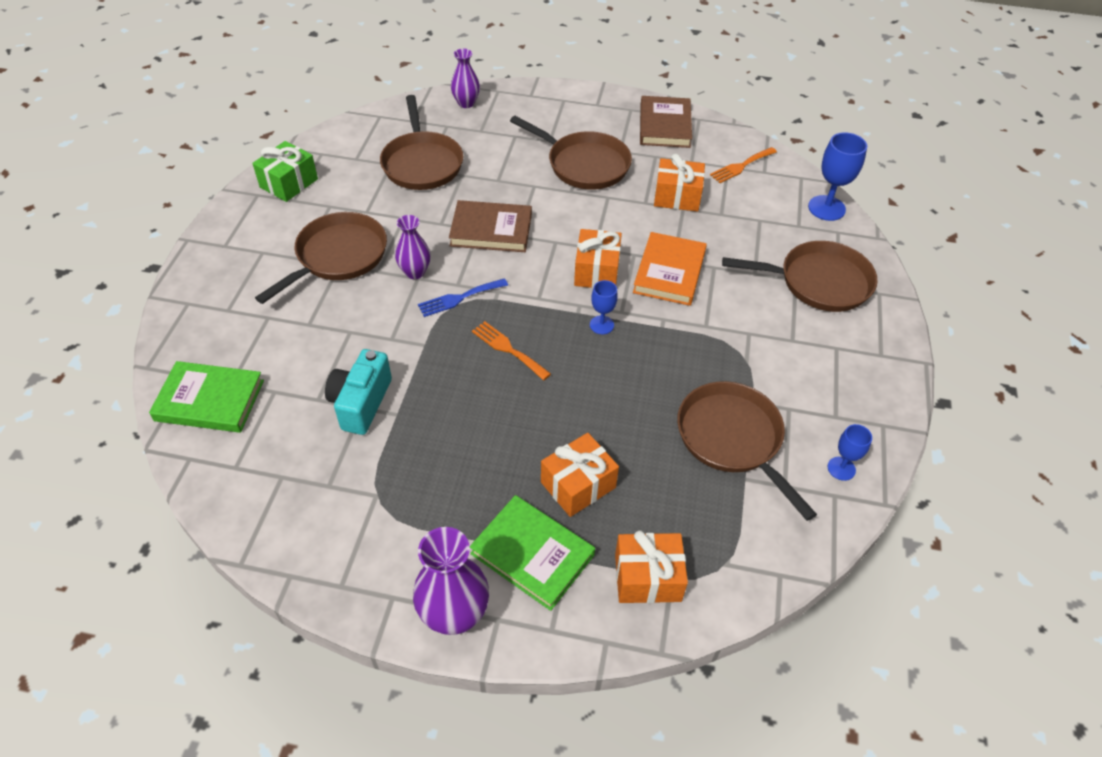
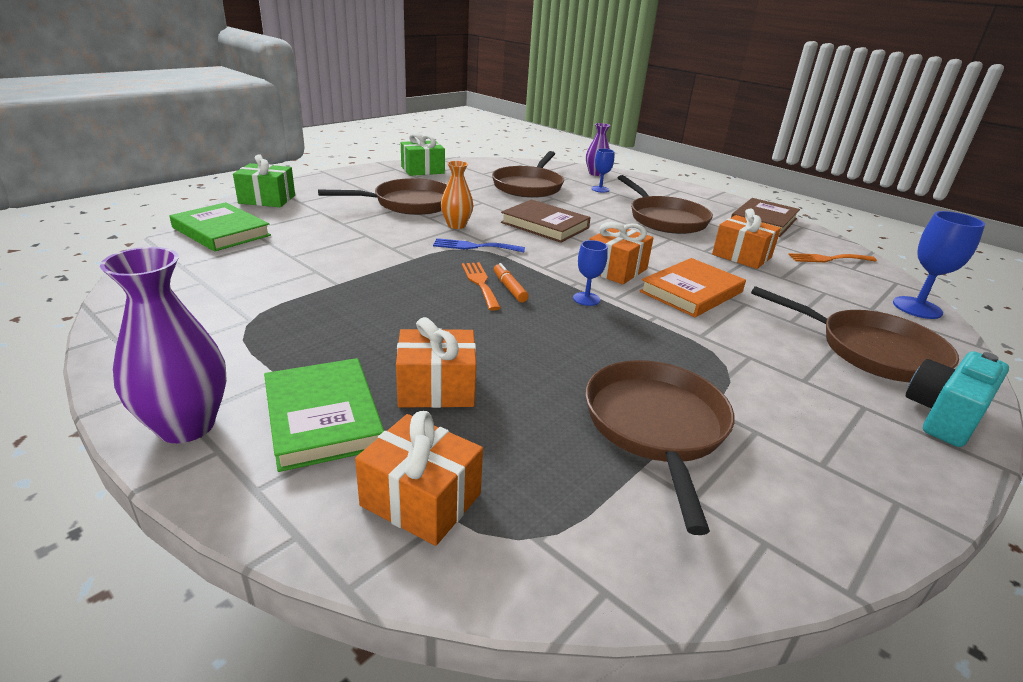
camera: 30 degrees right, 20 degrees down
turquoise camera [325,349,392,435] -> turquoise camera moved to [906,351,1009,447]
purple vase [395,215,430,279] -> orange vase [441,161,473,229]
blue goblet [828,424,872,481] -> blue goblet moved to [591,148,615,193]
none -> green gift [233,154,295,207]
none -> orange marker [494,263,529,302]

